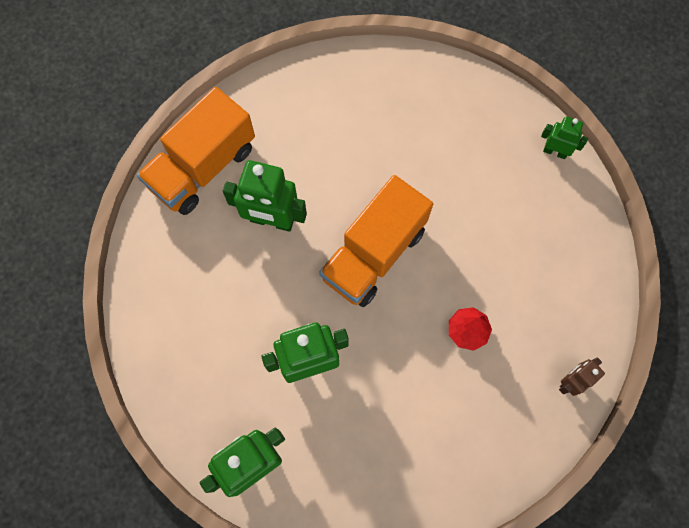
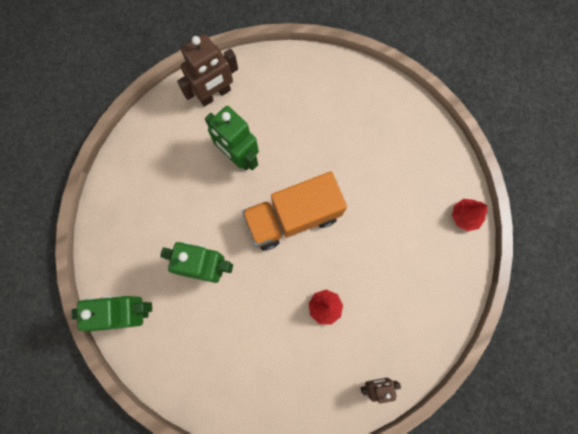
camera: 30 degrees right, 5 degrees up
orange truck [137,87,255,215] -> brown robot [177,34,238,106]
green robot [541,116,588,159] -> red tree [452,199,487,231]

